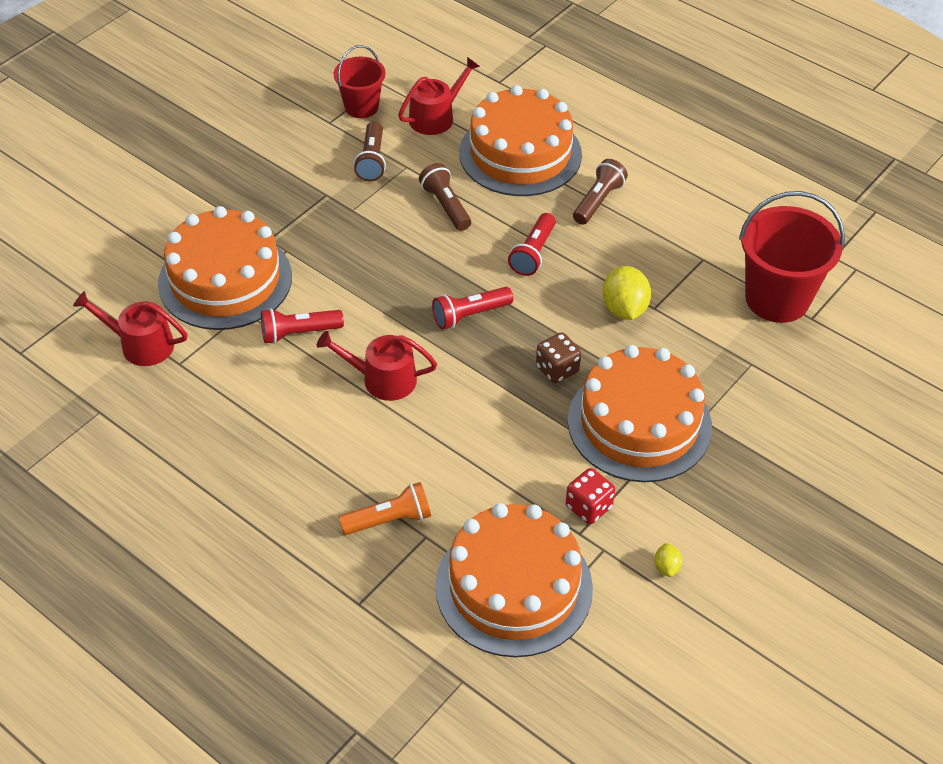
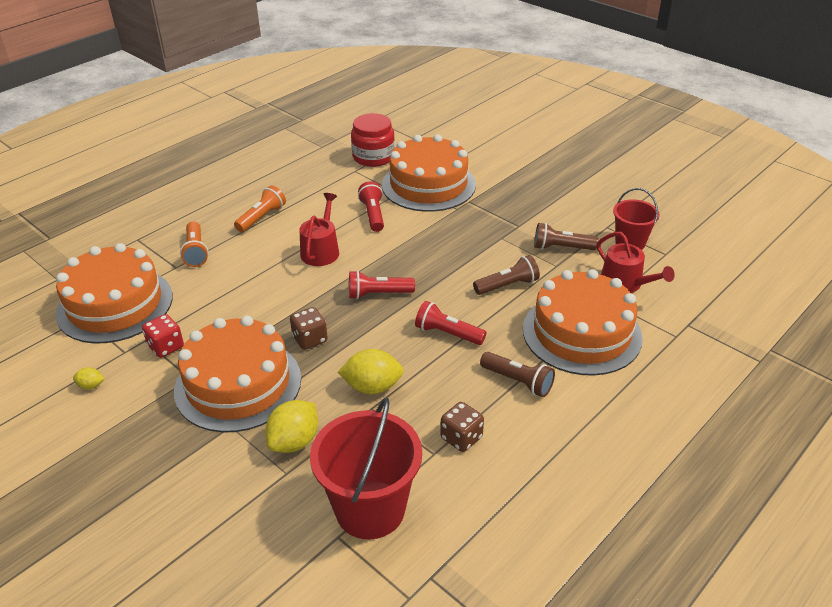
camera: 95 degrees right, 10 degrees down
red watering can [73,291,187,366] -> red jar [351,113,395,167]
red flashlight [432,287,513,329] -> red flashlight turned 75 degrees counterclockwise [349,270,415,299]
none -> orange flashlight [234,185,286,232]
none -> yellow lemon [265,400,318,453]
none -> brown dice [440,402,484,452]

